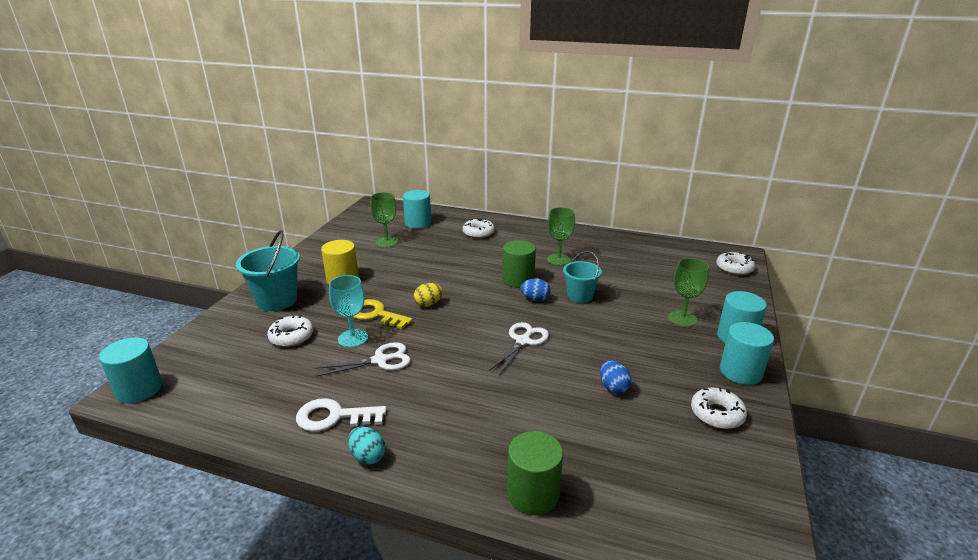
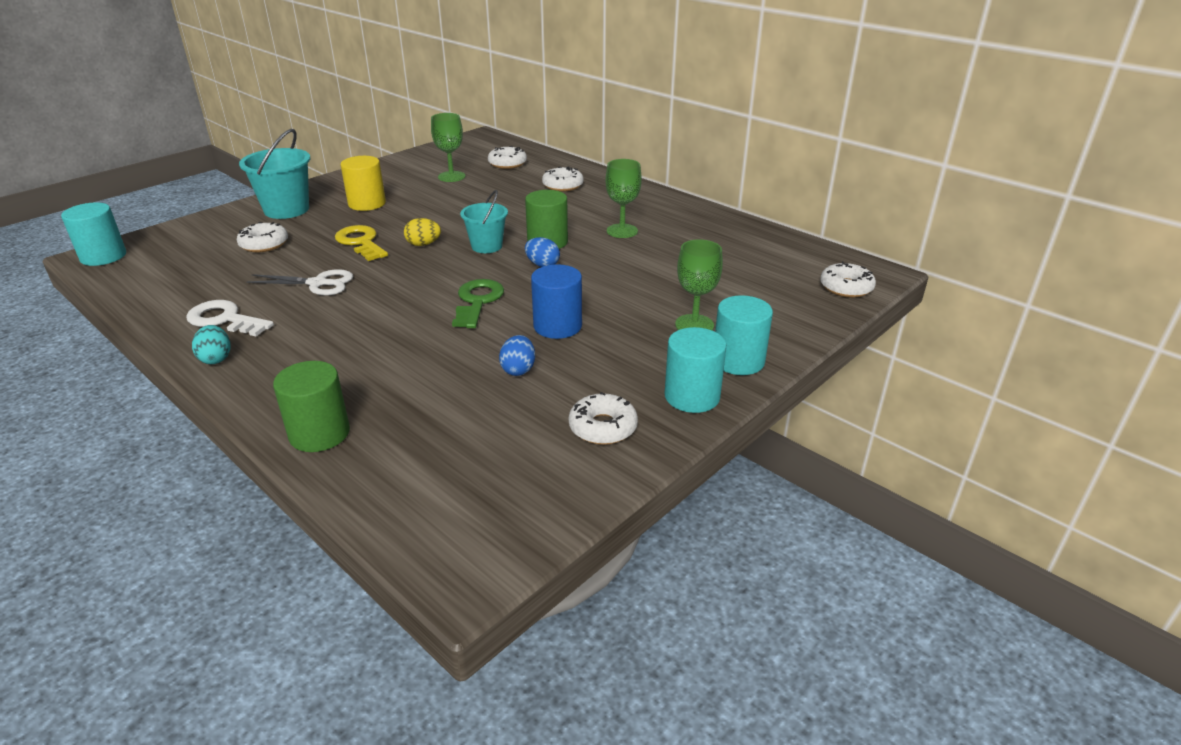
camera: 25 degrees right, 5 degrees up
turquoise goblet [329,275,368,348] -> none
turquoise cylinder [403,190,431,229] -> white donut [488,146,527,169]
white scissors [489,322,549,375] -> green key [452,279,504,328]
turquoise bucket [563,251,602,303] -> turquoise bucket moved to [460,190,508,253]
none -> blue cylinder [531,264,582,339]

